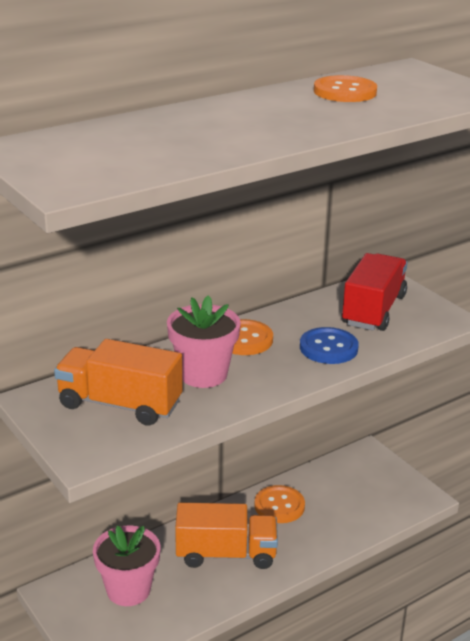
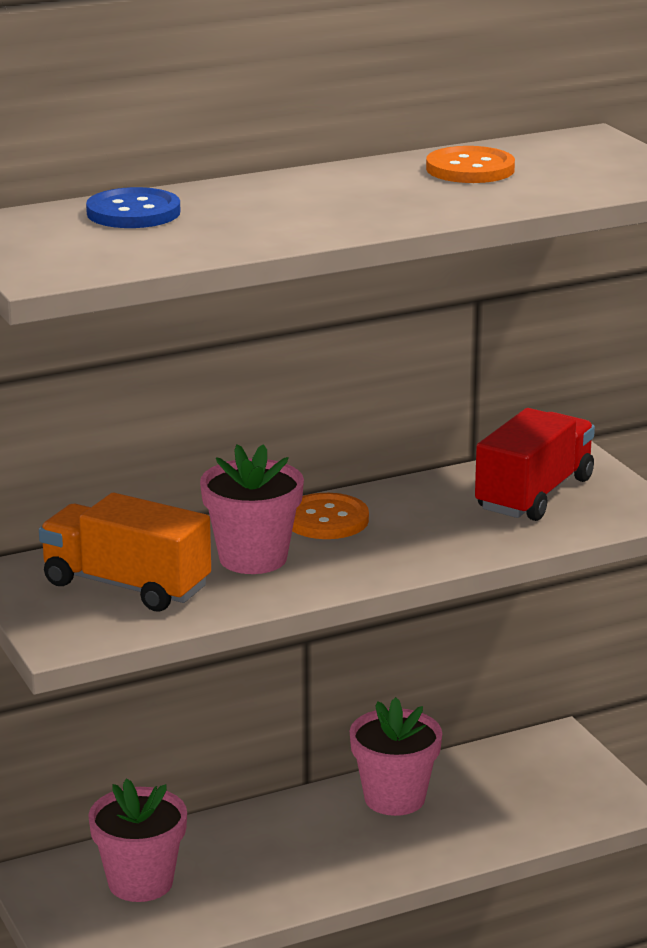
camera: 10 degrees right, 5 degrees down
orange truck [175,502,278,569] -> none
orange button [254,485,305,523] -> pink flower pot [350,697,442,816]
blue button [300,327,359,364] -> blue button moved to [86,187,180,228]

